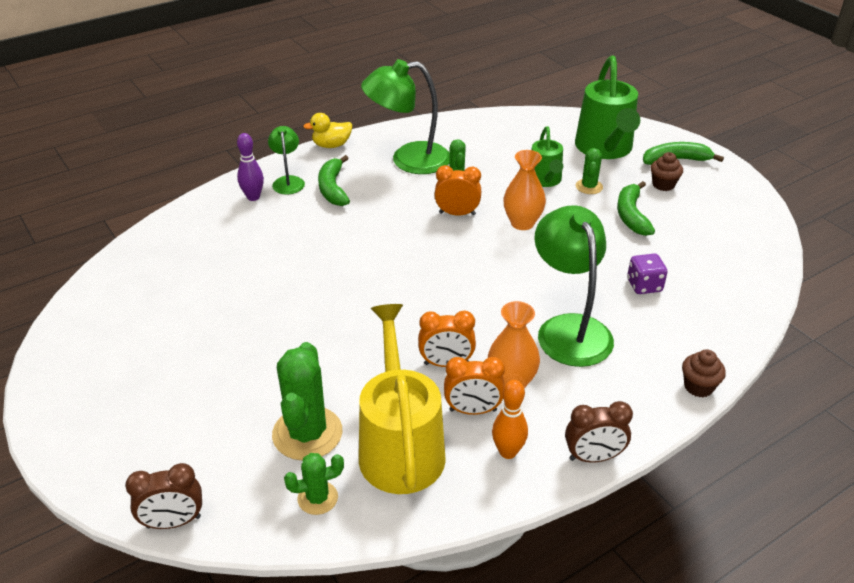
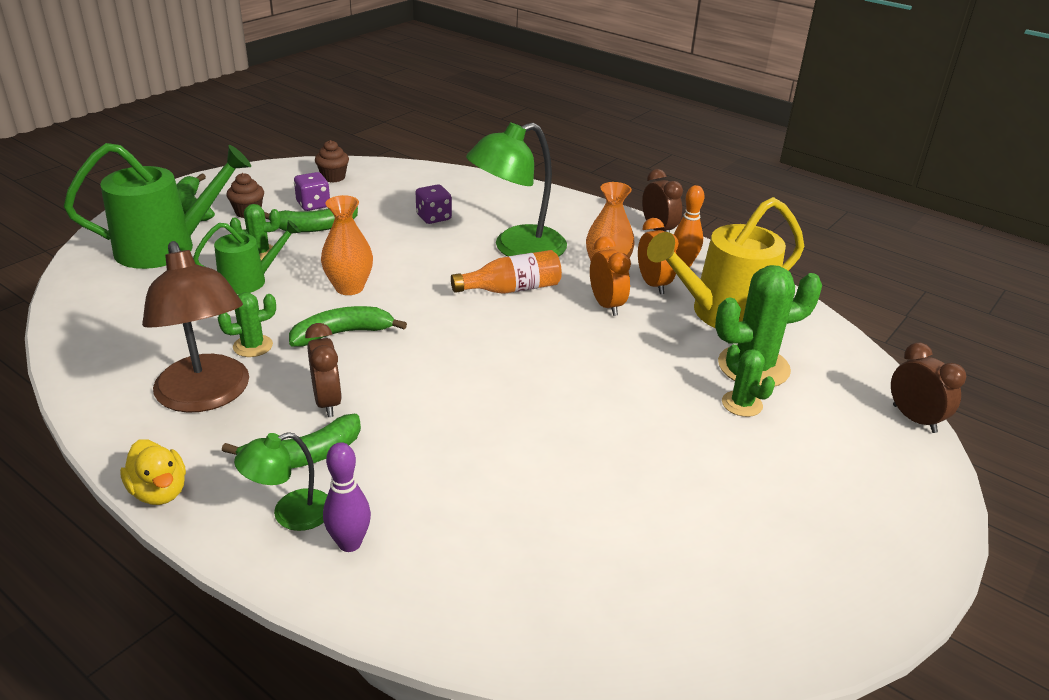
camera: 110 degrees left, 5 degrees down
green cactus [284,453,344,515] -> green cactus moved to [722,344,775,417]
green lamp [361,59,450,174] -> brown lamp [142,241,249,413]
orange clock [435,165,481,216] -> green banana [289,306,407,346]
brown cupcake [682,350,726,397] -> brown cupcake moved to [315,140,349,183]
none -> purple dice [294,172,330,211]
none -> brown clock [305,323,342,417]
none -> orange bottle [451,250,562,294]

